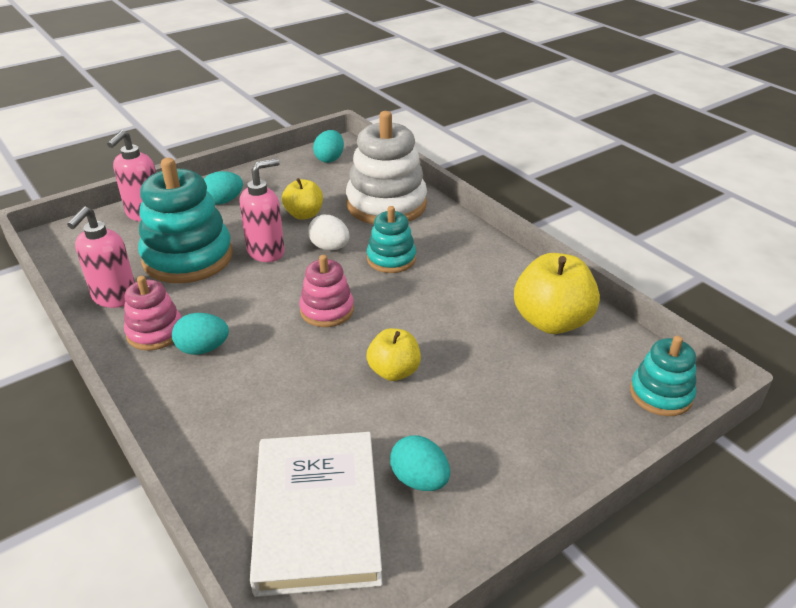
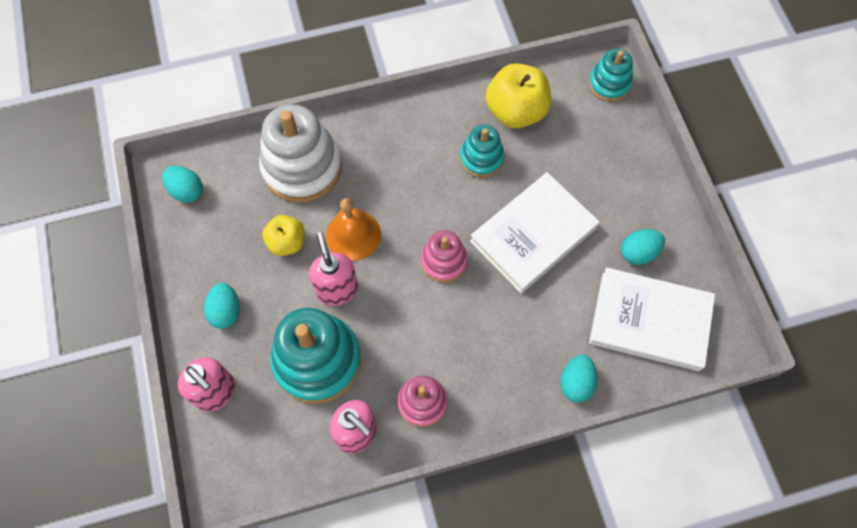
camera: 70 degrees left, 30 degrees up
turquoise egg [172,313,229,355] -> turquoise egg moved to [561,355,598,402]
white egg [308,215,350,250] -> orange bell [326,198,381,261]
yellow apple [366,328,421,381] -> white book [470,172,599,293]
turquoise stacking toy [367,206,416,273] -> turquoise stacking toy moved to [460,125,504,178]

